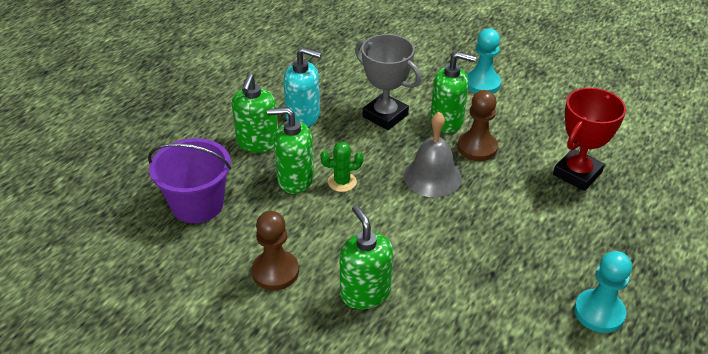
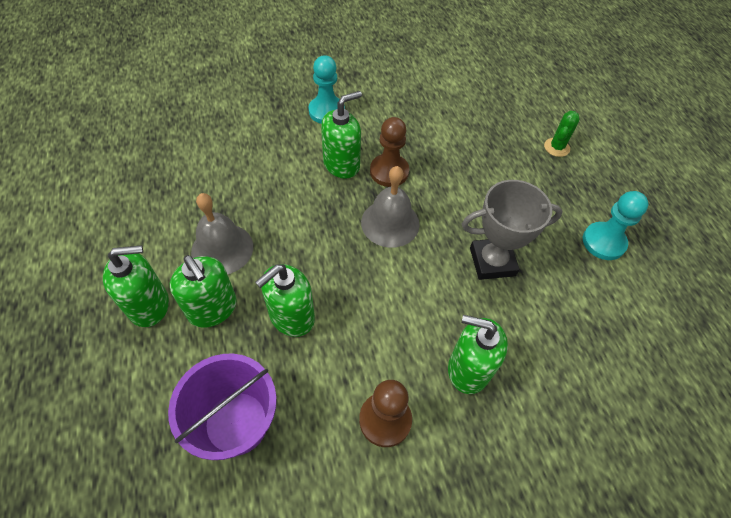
camera: 50 degrees left, 15 degrees up
turquoise soap dispenser [283,47,321,127] -> grey bell [191,193,253,274]
green cactus [320,142,364,192] -> green cactus moved to [544,111,579,157]
grey trophy [355,34,421,130] -> grey trophy moved to [462,180,563,280]
red trophy [553,88,626,191] -> none
none -> green soap dispenser [103,245,169,327]

